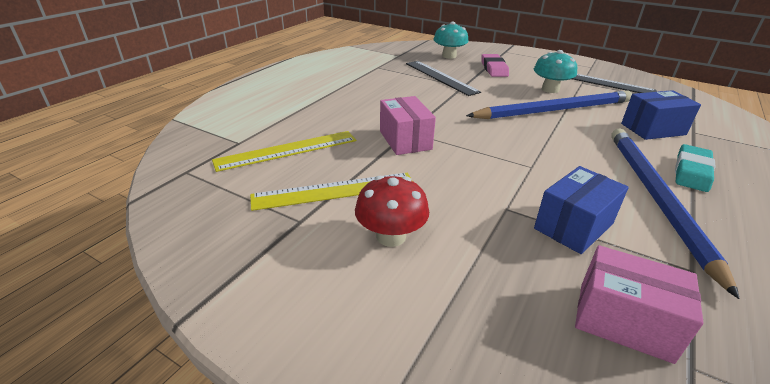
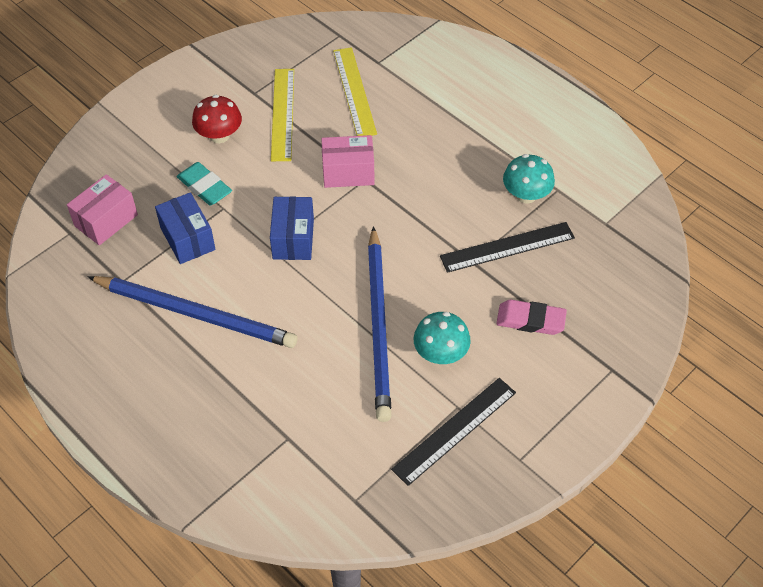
camera: 105 degrees right, 20 degrees up
turquoise mushroom [434,21,469,59] -> turquoise mushroom moved to [503,154,555,204]
blue box [621,90,701,140] -> blue box moved to [270,196,314,260]
turquoise eraser [675,144,715,192] -> turquoise eraser moved to [177,162,232,205]

